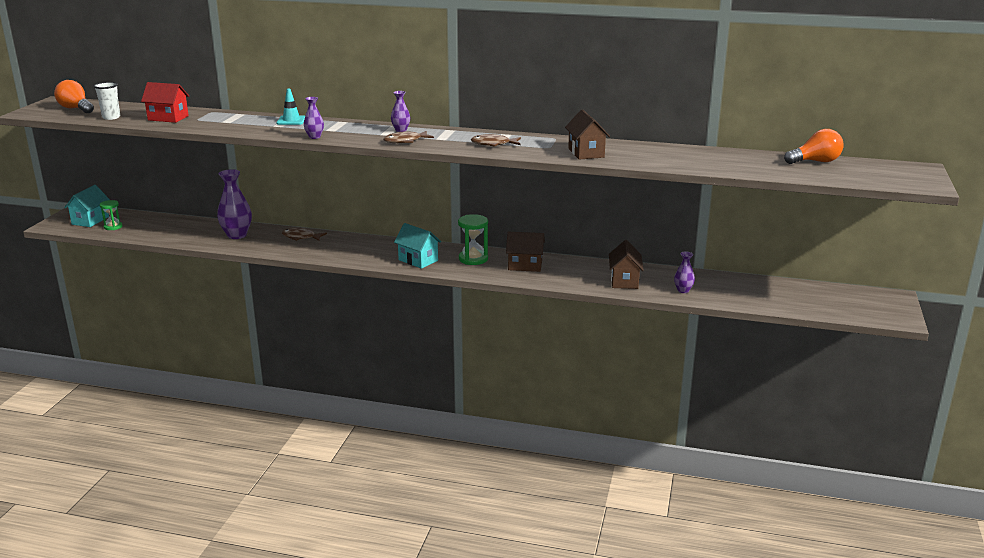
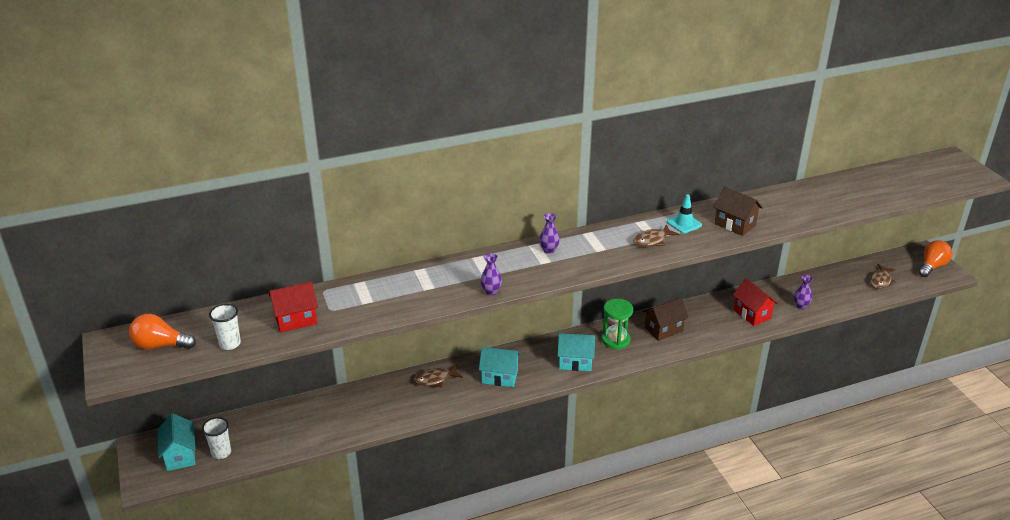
camera: 35 degrees left, 10 degrees up
green hourglass [99,200,122,230] -> white cup [202,417,231,459]
purple vase [217,169,252,239] -> none
turquoise traffic cone [276,89,305,125] -> turquoise traffic cone moved to [667,194,702,234]
brown fish [383,131,434,143] -> brown fish moved to [870,264,896,289]
brown house [609,240,644,289] -> red house [733,279,778,326]
orange light bulb [784,129,844,164] -> orange light bulb moved to [919,240,953,277]
none -> turquoise house [479,347,521,387]

